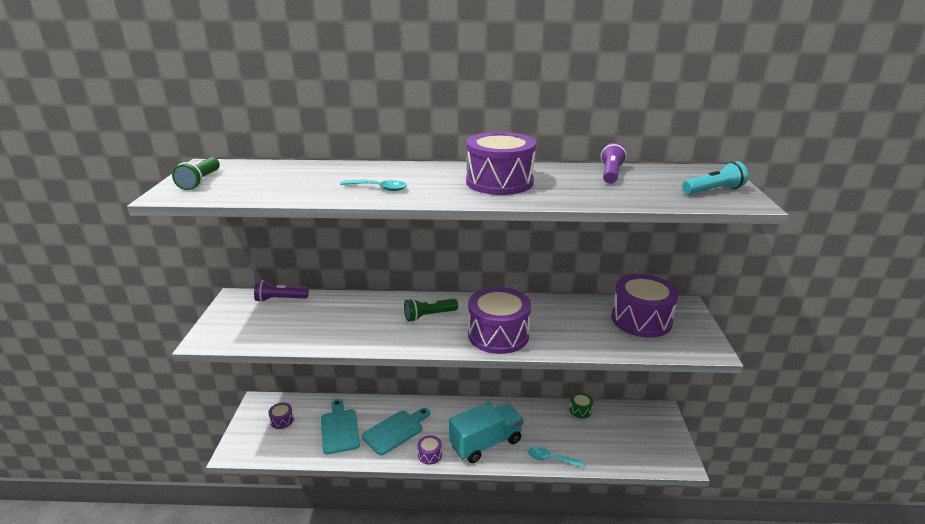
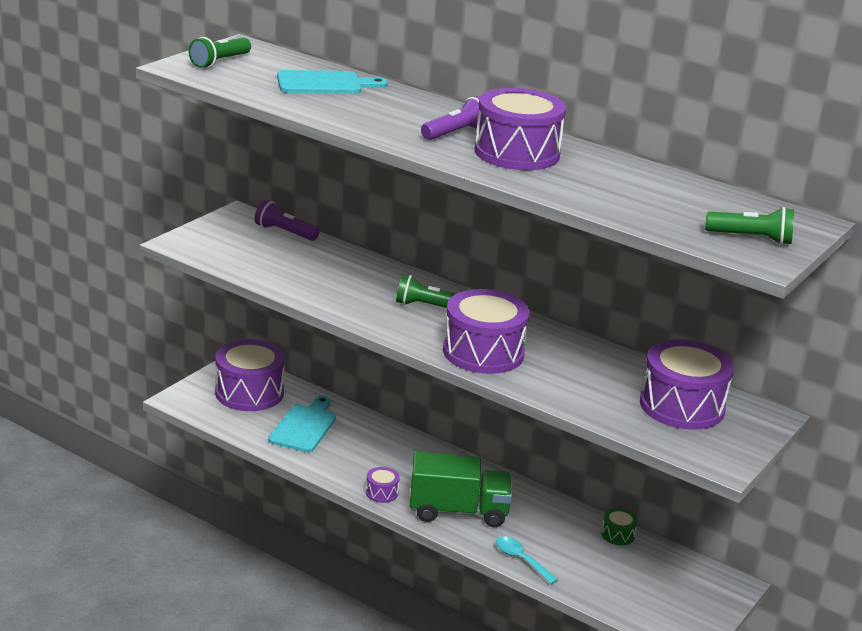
camera: 30 degrees right, 0 degrees up
purple drum [268,403,294,429] -> purple drum [215,339,285,411], size x2.29
turquoise spoon [341,180,407,191] -> none
turquoise cutting board [362,408,430,455] -> turquoise cutting board moved to [277,70,388,94]
turquoise truck [449,402,524,463] -> green truck [410,452,512,527]
purple flashlight [601,143,627,184] -> purple flashlight moved to [421,96,481,140]
turquoise flashlight [682,161,748,195] -> green flashlight [705,207,794,245]

